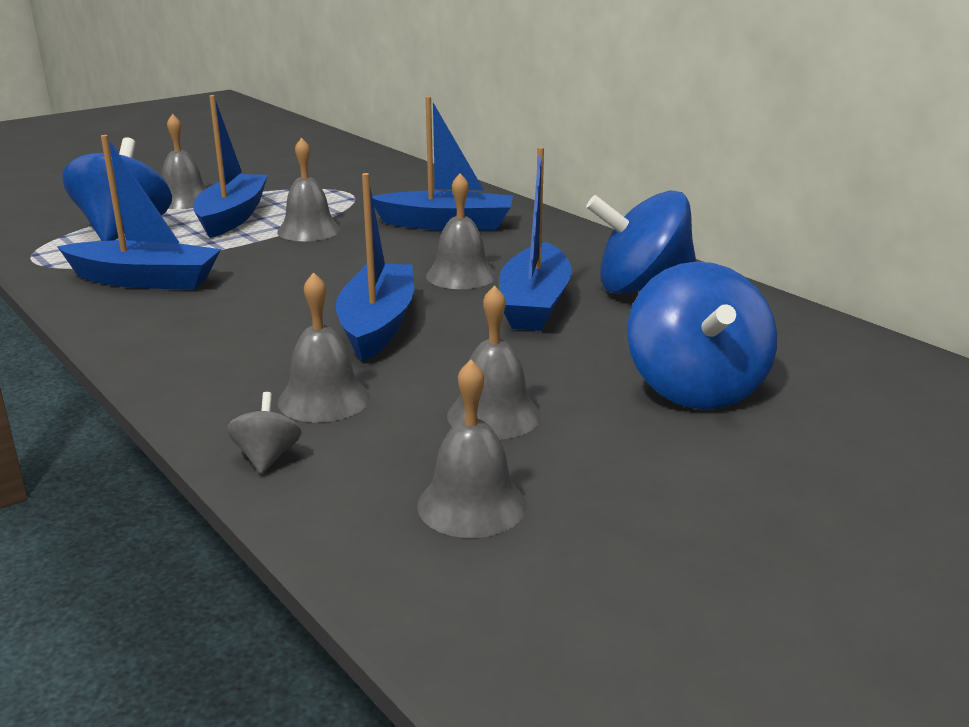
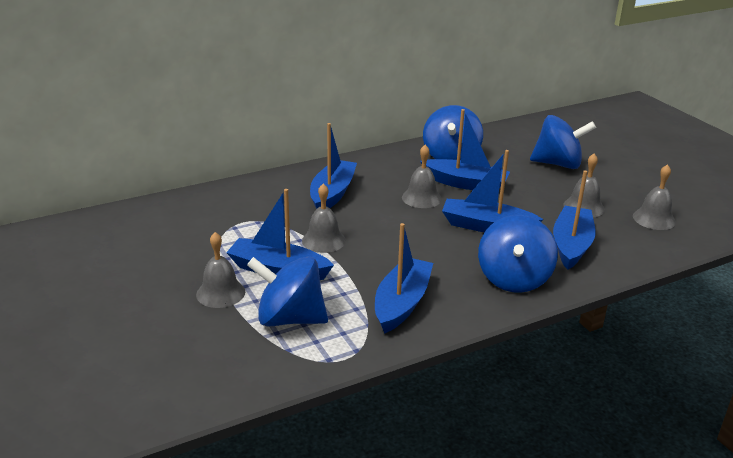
camera: 80 degrees left, 5 degrees up
grey spinning top [227,392,302,474] -> none
grey bell [278,272,370,423] -> blue boat [553,171,595,270]
none -> blue spinning top [478,215,558,293]

